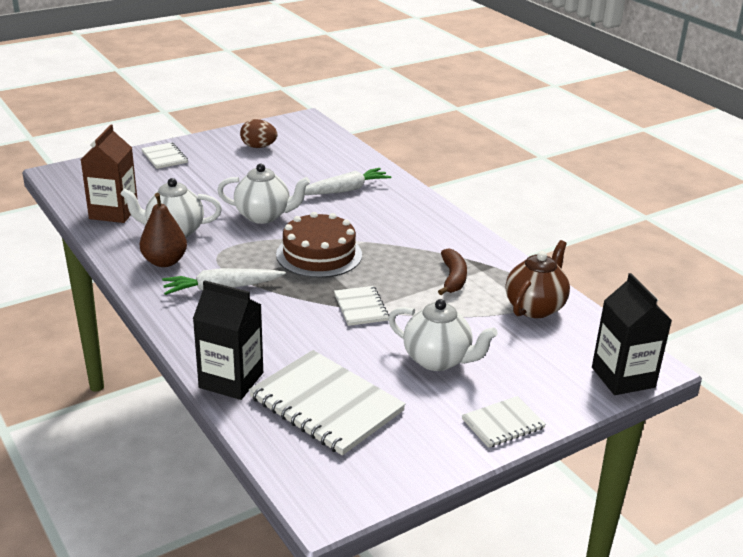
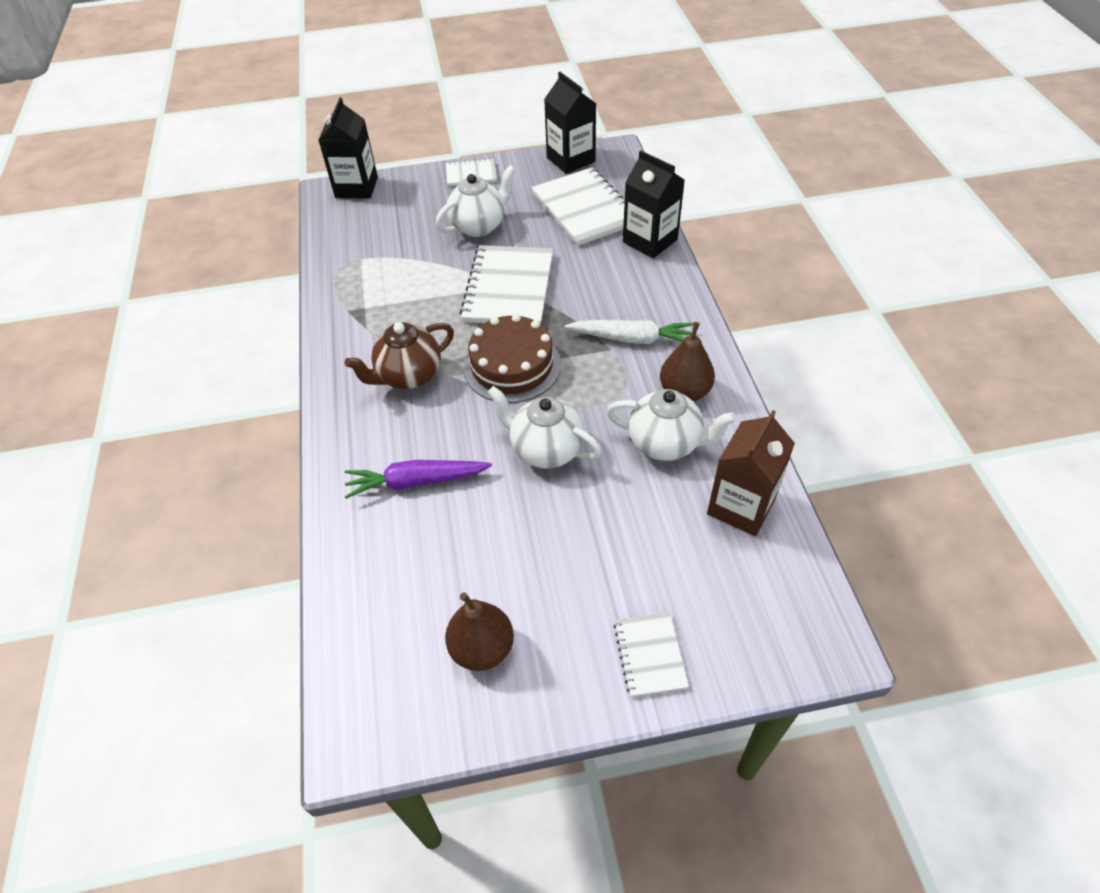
camera: 155 degrees left, 20 degrees up
brown egg [240,119,277,148] -> brown pear [445,593,514,671]
white carrot [305,168,391,195] -> purple carrot [345,460,492,499]
white notebook [334,286,389,326] -> white notebook [460,245,553,324], size x1.91
white teapot [388,299,498,371] -> white teapot turned 90 degrees clockwise [436,165,516,237]
brown banana [438,248,467,295] -> none
brown teapot [506,240,570,318] -> brown teapot moved to [344,322,454,389]
none -> black carton [544,72,596,174]

